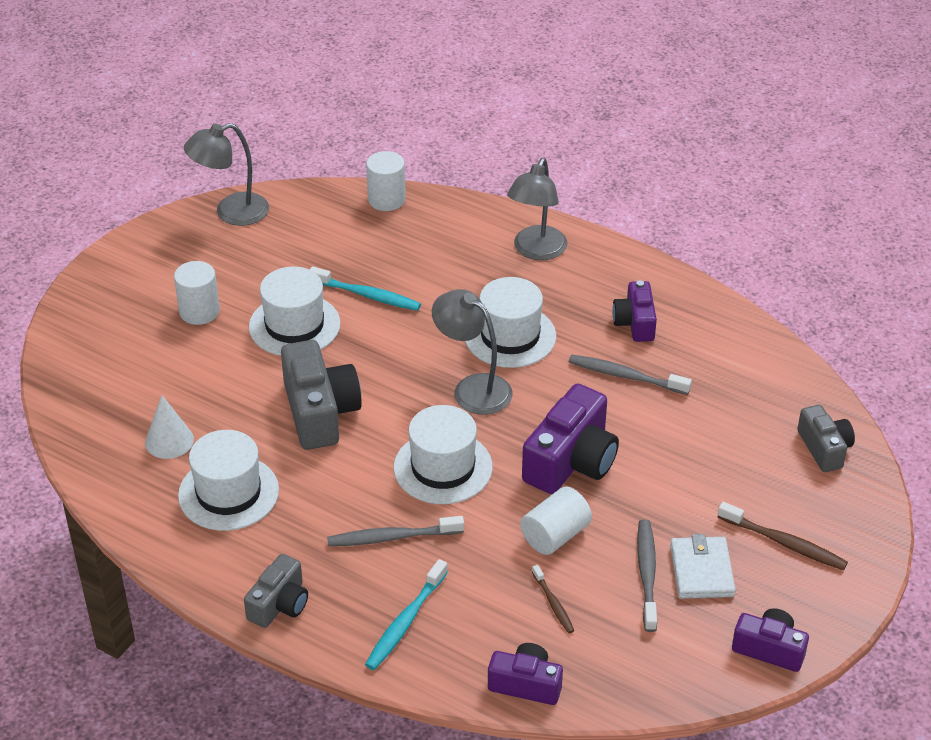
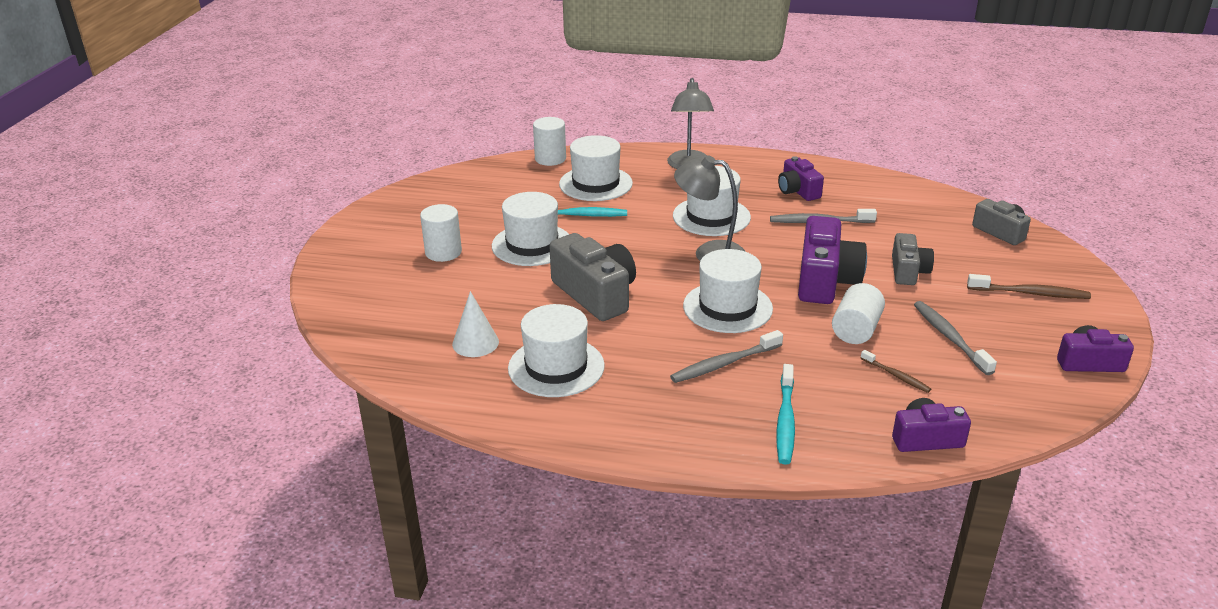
camera: 20 degrees left, 10 degrees down
grey lamp [184,123,269,226] -> none
grey camera [244,554,308,628] -> grey camera moved to [892,233,934,285]
white wallet [670,534,736,599] -> none
none -> white hat [559,135,633,201]

